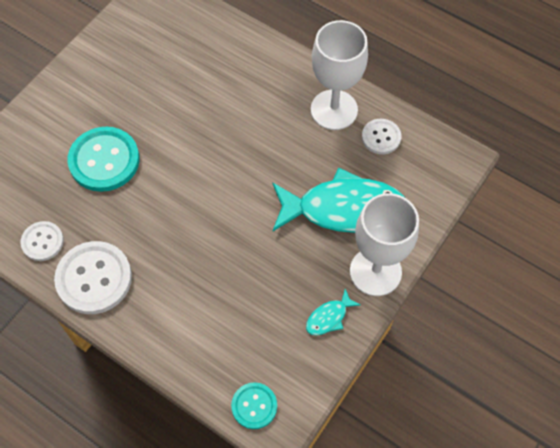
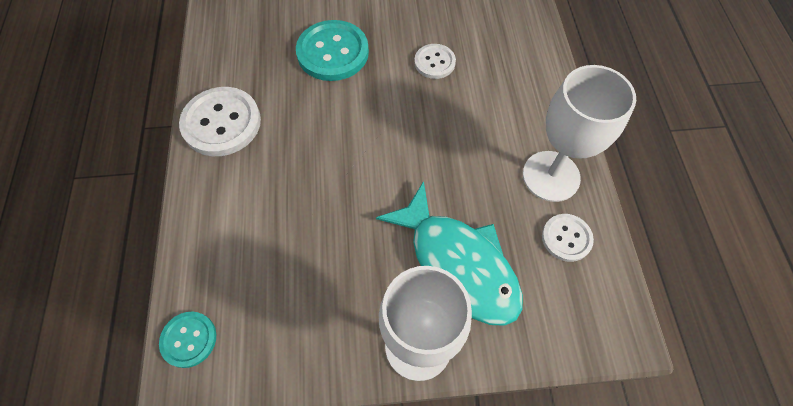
camera: 50 degrees right, 0 degrees up
white button [20,221,64,261] -> white button moved to [414,44,456,79]
turquoise fish [306,289,360,336] -> none

